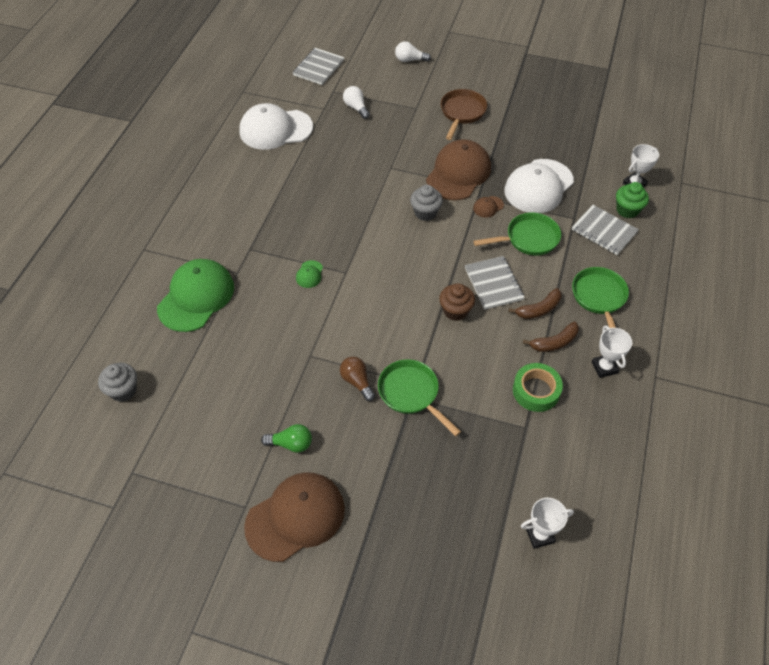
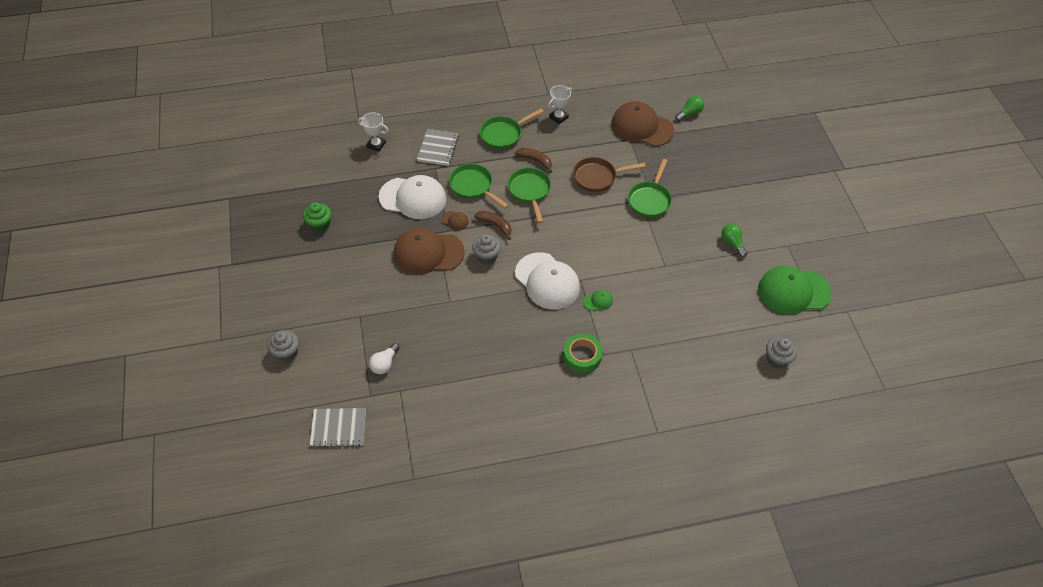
camera: 120 degrees left, 0 degrees up
green cap [157,259,234,332] -> green cap moved to [758,266,832,314]
white cap [239,103,313,150] -> white cap moved to [515,252,580,309]
brown cap [244,472,345,562] -> brown cap moved to [611,101,674,147]
brown light bulb [340,357,375,401] -> none
white light bulb [395,41,431,62] -> grey cupcake [268,330,299,362]
brown cupcake [439,283,475,321] -> none
brown pan [441,89,487,140] -> brown pan moved to [573,157,646,192]
grey notebook [465,256,525,310] -> green pan [508,167,551,223]
green tape [513,363,563,412] -> green tape moved to [563,334,603,373]
white trophy [521,498,574,549] -> green light bulb [675,96,704,121]
brown banana [523,322,579,352] -> brown banana moved to [474,211,511,240]
green cupcake [616,182,649,218] -> green cupcake moved to [303,202,332,233]

